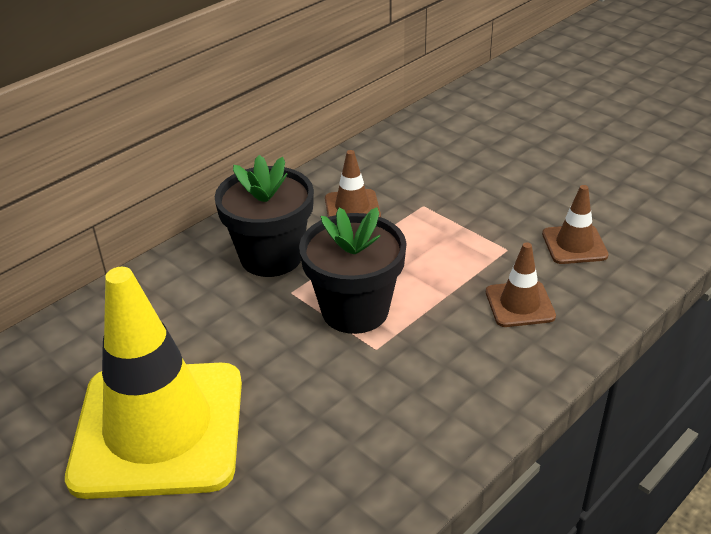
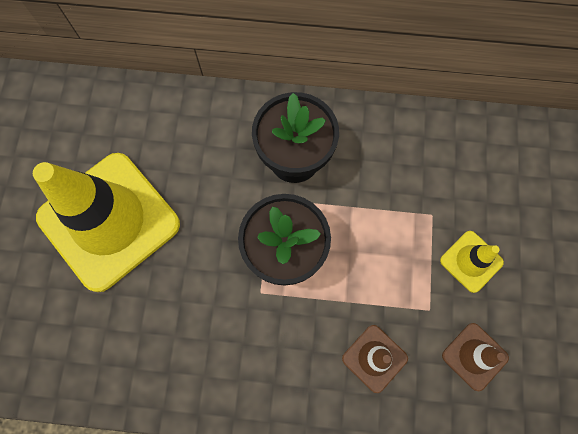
camera: 50 degrees right, 35 degrees up
brown traffic cone [325,150,381,217] -> none
none -> yellow traffic cone [440,231,504,293]

